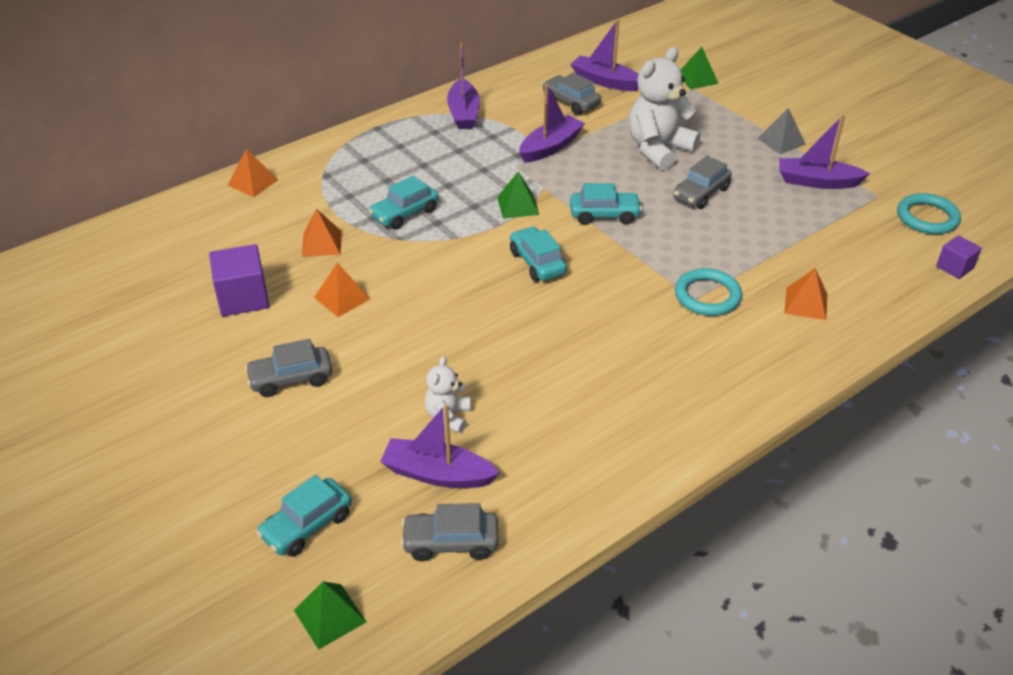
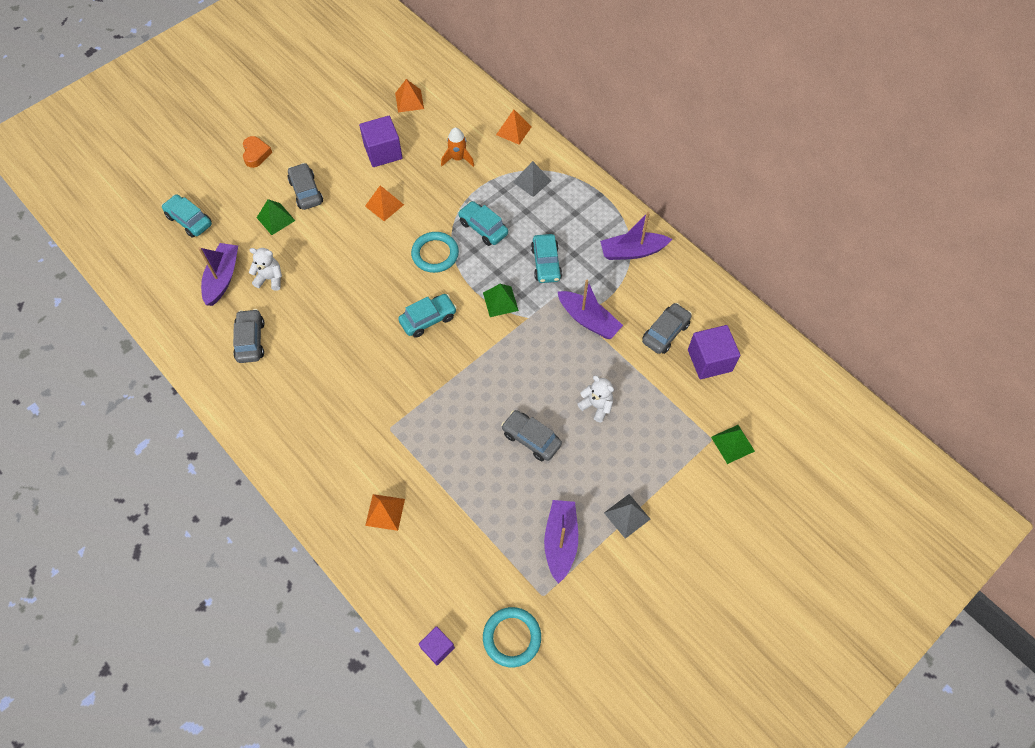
camera: 85 degrees right, 20 degrees up
green pyramid [294,581,366,650] -> green pyramid moved to [257,199,295,235]
orange pyramid [302,209,342,257] -> orange pyramid moved to [395,79,424,112]
grey car [401,503,499,561] -> grey car moved to [233,309,265,363]
purple boat [570,19,639,91] -> purple cube [688,325,740,379]
turquoise car [570,183,642,225] -> turquoise car moved to [531,234,562,283]
white teddy bear [629,47,700,170] -> white teddy bear [577,375,614,423], size x0.52
turquoise ring [675,268,742,316] -> turquoise ring moved to [411,232,459,273]
none -> orange heart [243,136,272,168]
none -> orange rocket [441,127,474,167]
none -> grey pyramid [513,161,551,197]

